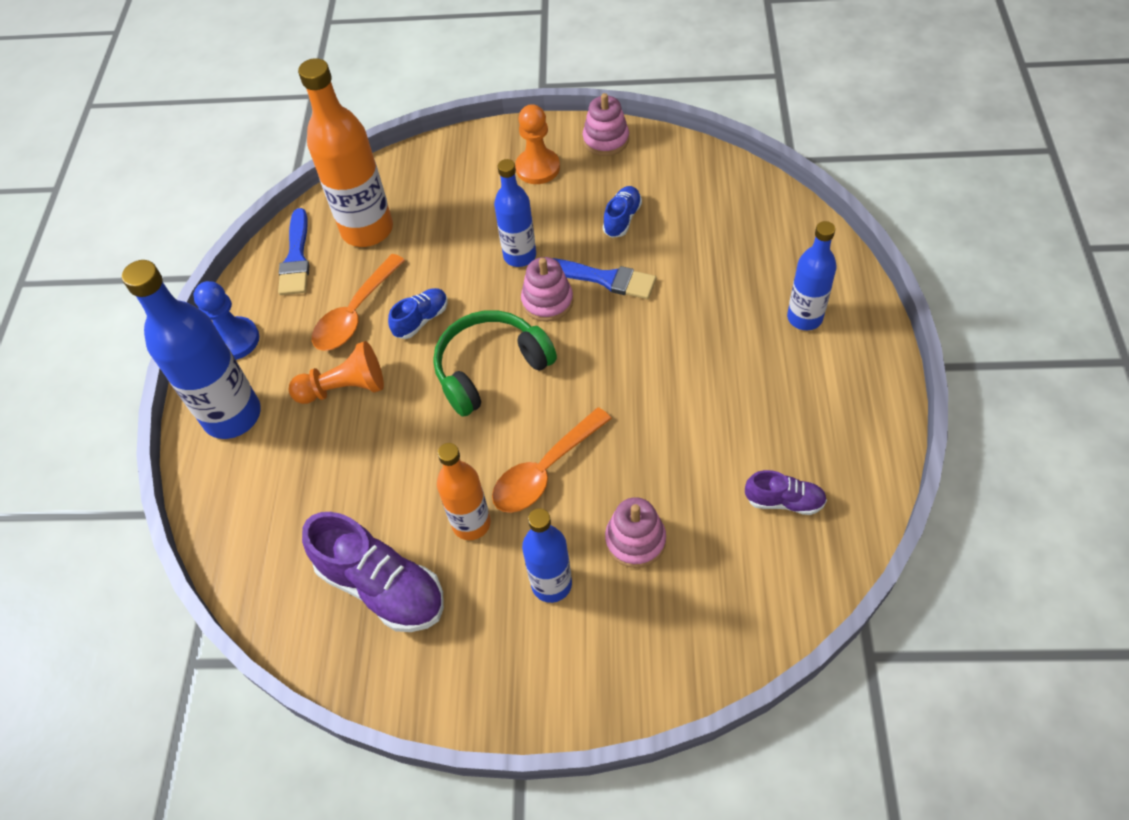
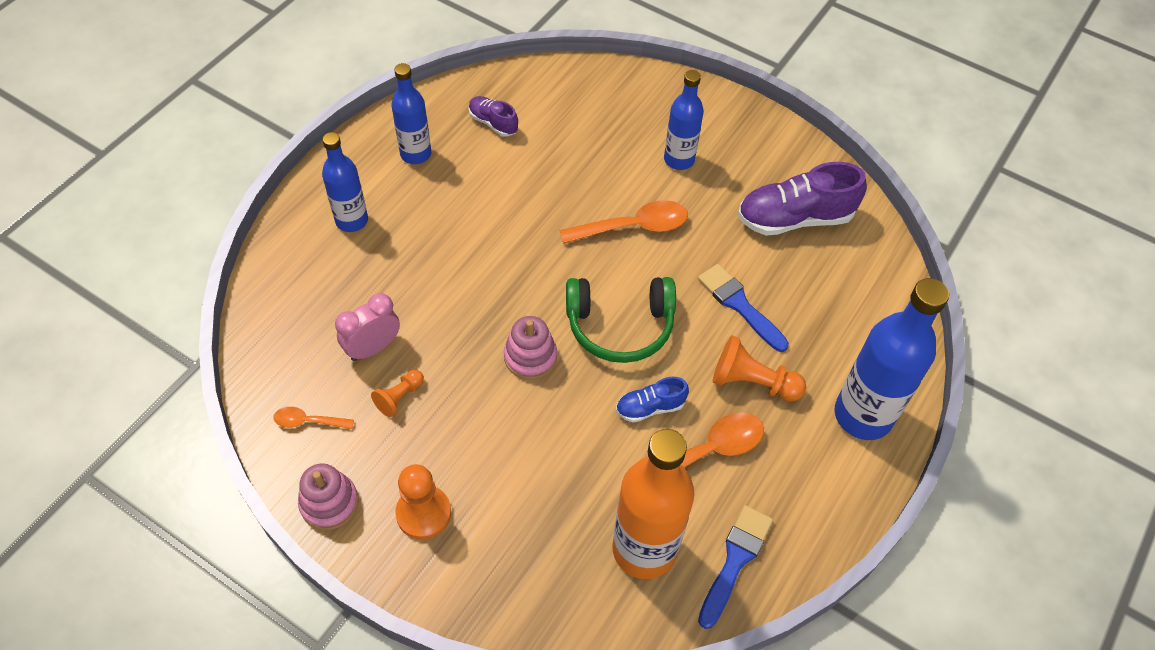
camera: 155 degrees left, 0 degrees up
blue pawn [193,281,259,360] -> none
purple shoe [302,512,444,632] -> purple shoe turned 75 degrees counterclockwise [738,162,867,236]
orange bottle [437,443,491,540] -> none
blue bottle [494,159,536,267] -> blue bottle moved to [391,63,431,164]
blue brush [553,258,656,299] -> blue brush moved to [698,264,789,352]
blue shoe [603,186,642,238] -> orange pawn [371,369,424,417]
pink stacking toy [605,497,666,568] -> none
none -> orange spoon [273,407,354,429]
none -> pink clock [335,293,400,361]

